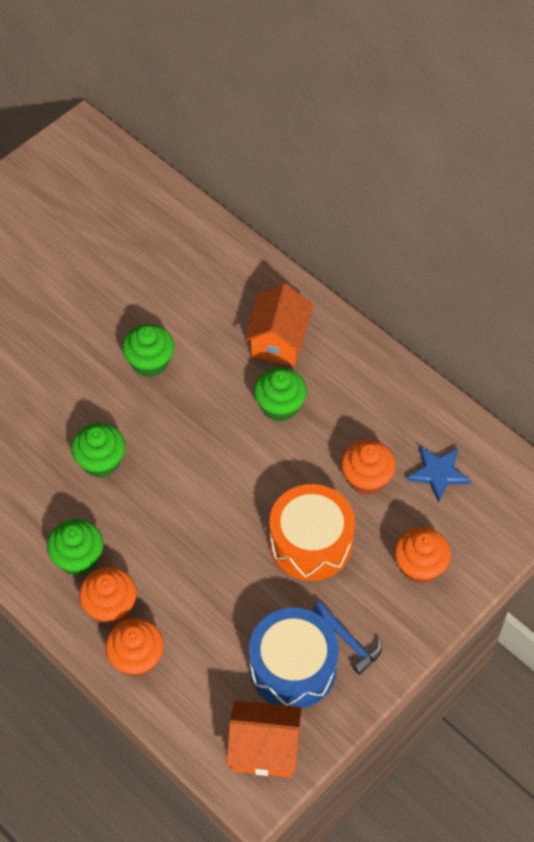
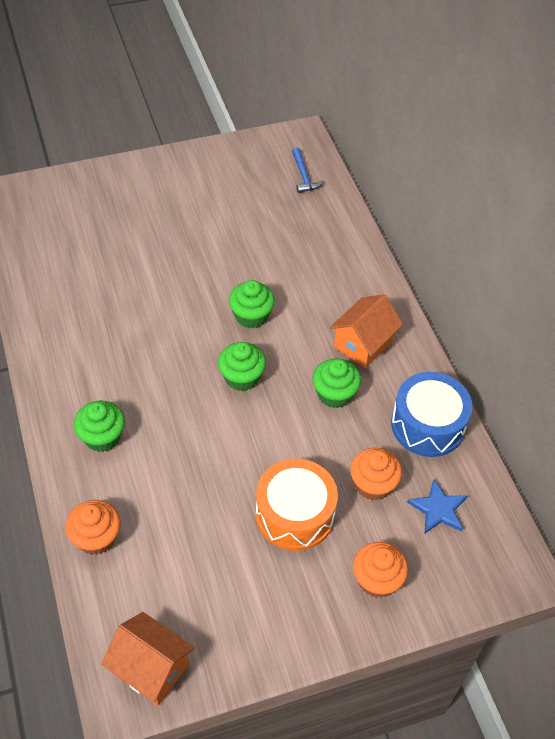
camera: 25 degrees right, 5 degrees down
green cupcake [71,423,125,478] -> green cupcake moved to [218,342,266,391]
orange cupcake [79,567,137,625] -> none
blue drum [249,608,339,708] -> blue drum moved to [391,372,473,457]
blue hammer [312,601,382,675] -> blue hammer moved to [292,148,324,193]

